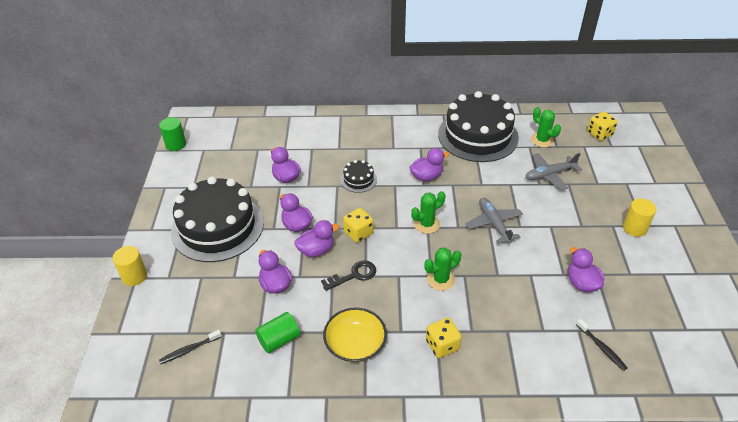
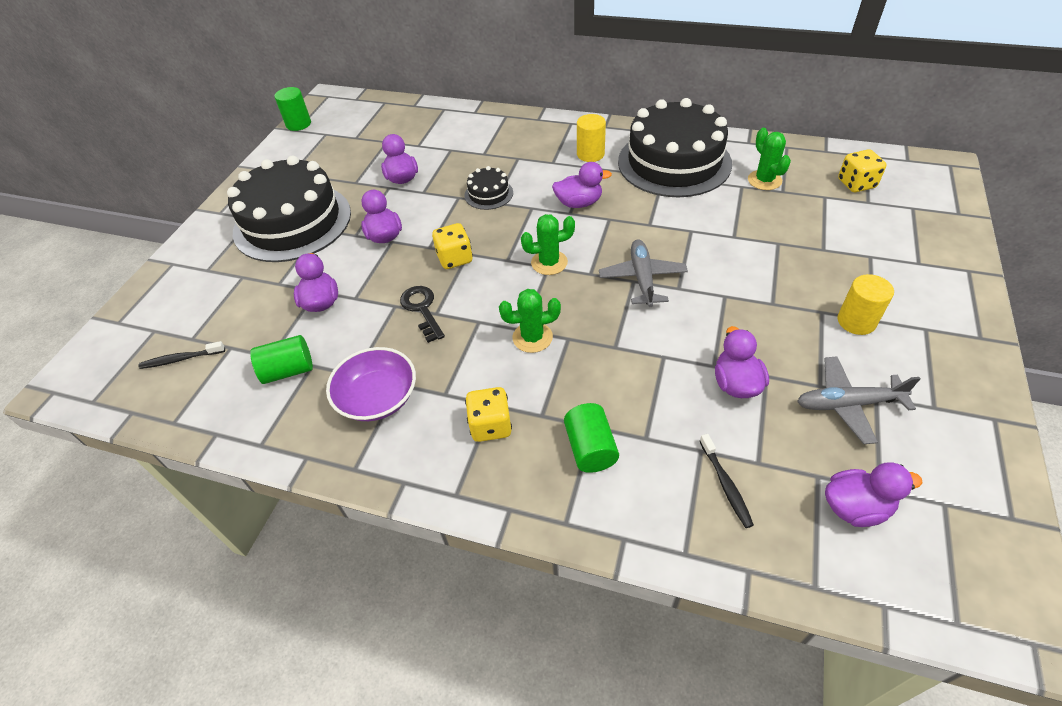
camera: 20 degrees right, 5 degrees up
yellow cylinder [113,246,147,286] -> yellow cylinder moved to [577,114,606,162]
purple duck [294,220,339,257] -> purple duck moved to [825,463,923,527]
black key [321,260,376,291] -> black key turned 105 degrees counterclockwise [400,286,445,343]
yellow bowl [323,308,387,363] -> purple bowl [326,347,416,421]
grey plane [525,153,582,190] -> grey plane moved to [797,356,920,444]
none -> green cylinder [564,403,619,473]

